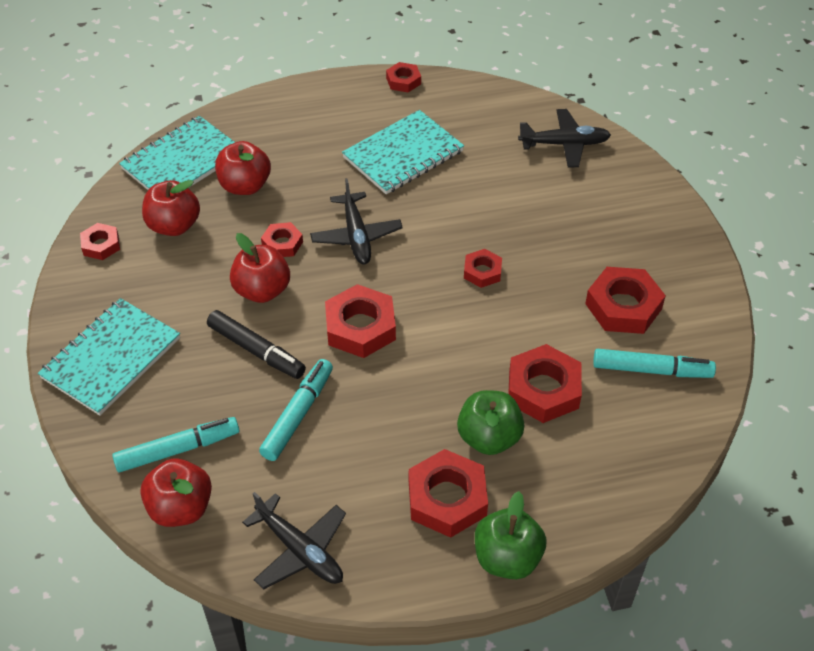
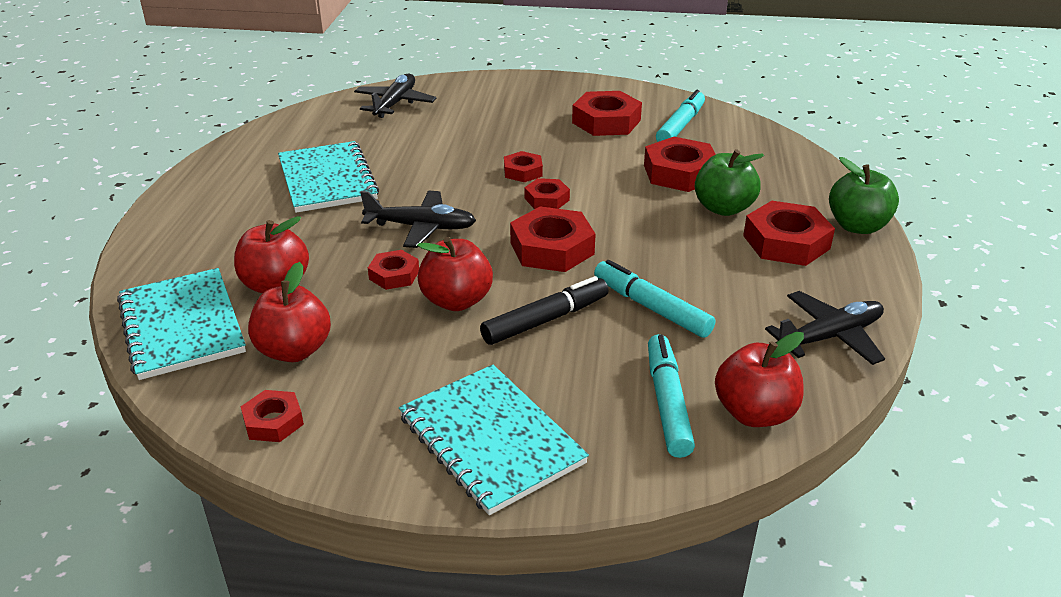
camera: 70 degrees left, 15 degrees down
red nut [386,62,421,93] -> red nut moved to [525,178,570,209]

